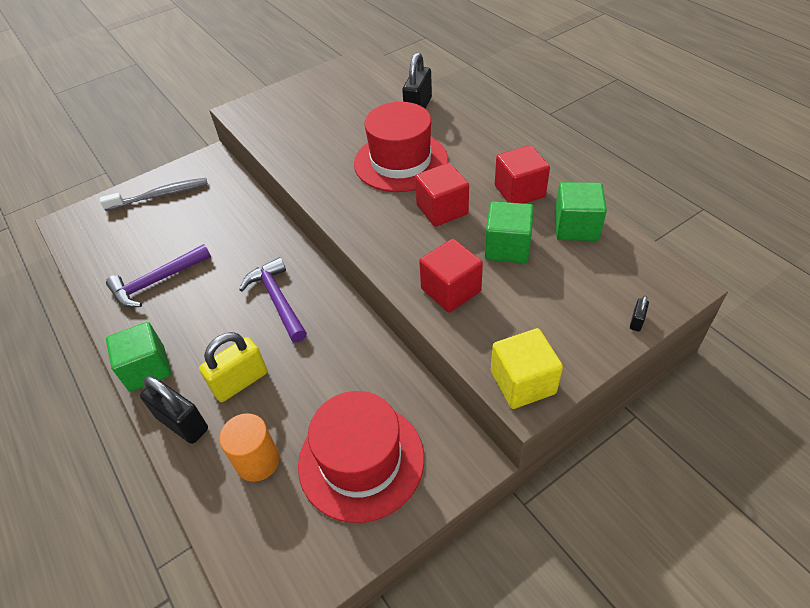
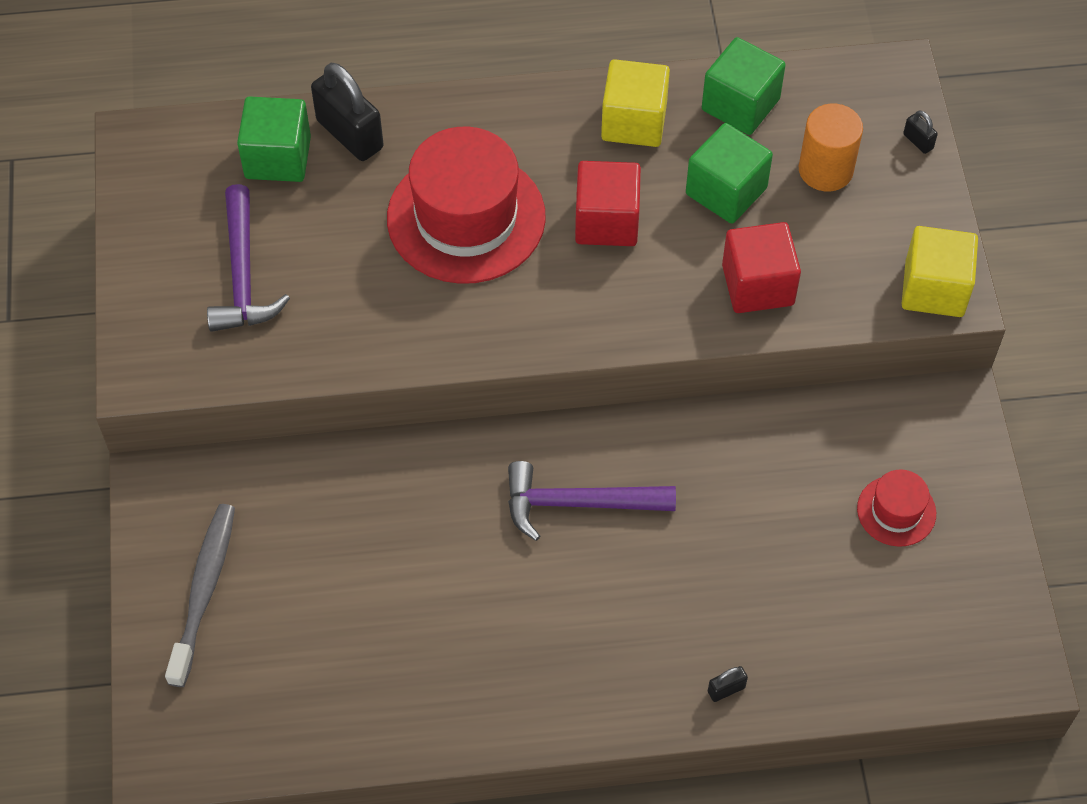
camera: 65 degrees left, 10 degrees up
purple hammer [106,244,211,308] -> purple hammer moved to [207,184,290,332]
green cube [106,322,171,392] -> green cube moved to [237,96,311,182]
black padlock [140,376,208,444] -> black padlock [708,666,748,702], size x0.44
yellow padlock [199,332,267,402] -> none
orange cylinder [219,413,280,482] -> orange cylinder moved to [799,104,863,191]
red hat [298,391,424,523] -> red hat [857,469,936,547], size x0.48
red cube [495,145,550,204] -> yellow cube [601,59,670,147]

